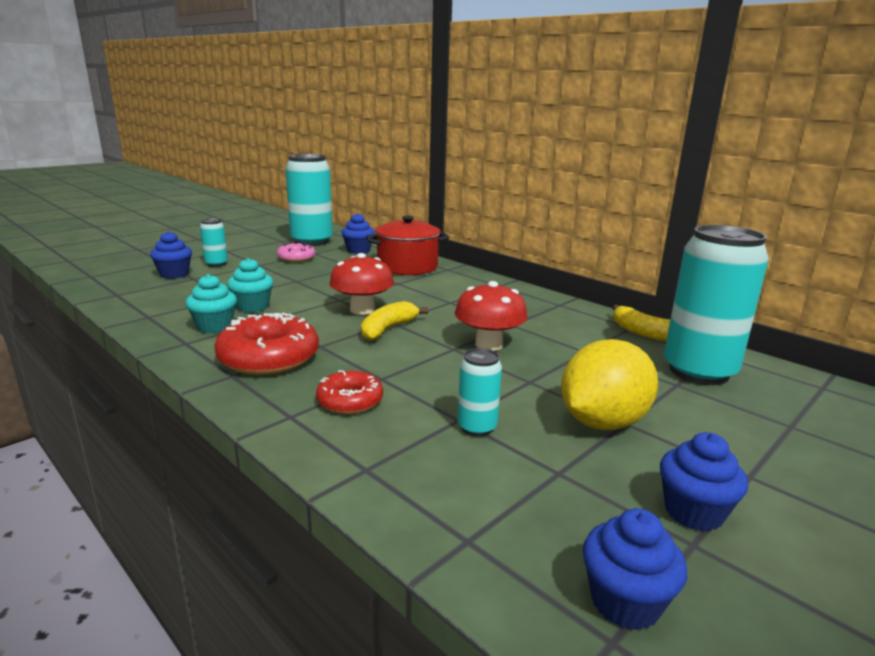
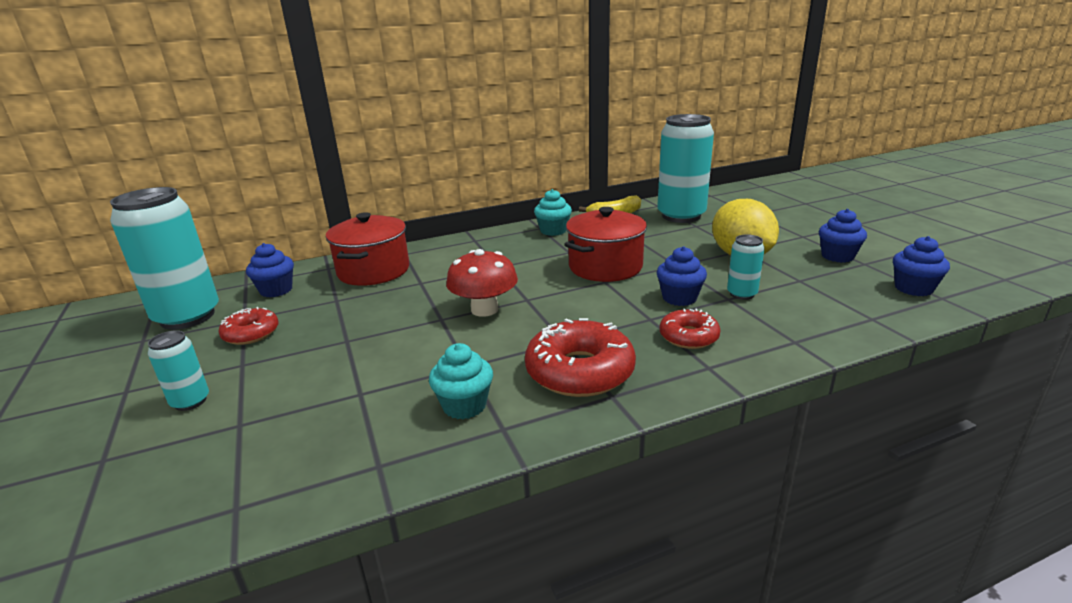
camera: 65 degrees left, 5 degrees up
blue cupcake [150,231,192,279] -> blue cupcake moved to [657,246,707,306]
turquoise cupcake [227,258,273,312] -> turquoise cupcake moved to [534,189,572,236]
pink donut [277,242,315,262] -> red donut [219,307,279,345]
yellow banana [361,301,429,341] -> none
red mushroom [455,281,528,351] -> red pot [564,207,647,282]

